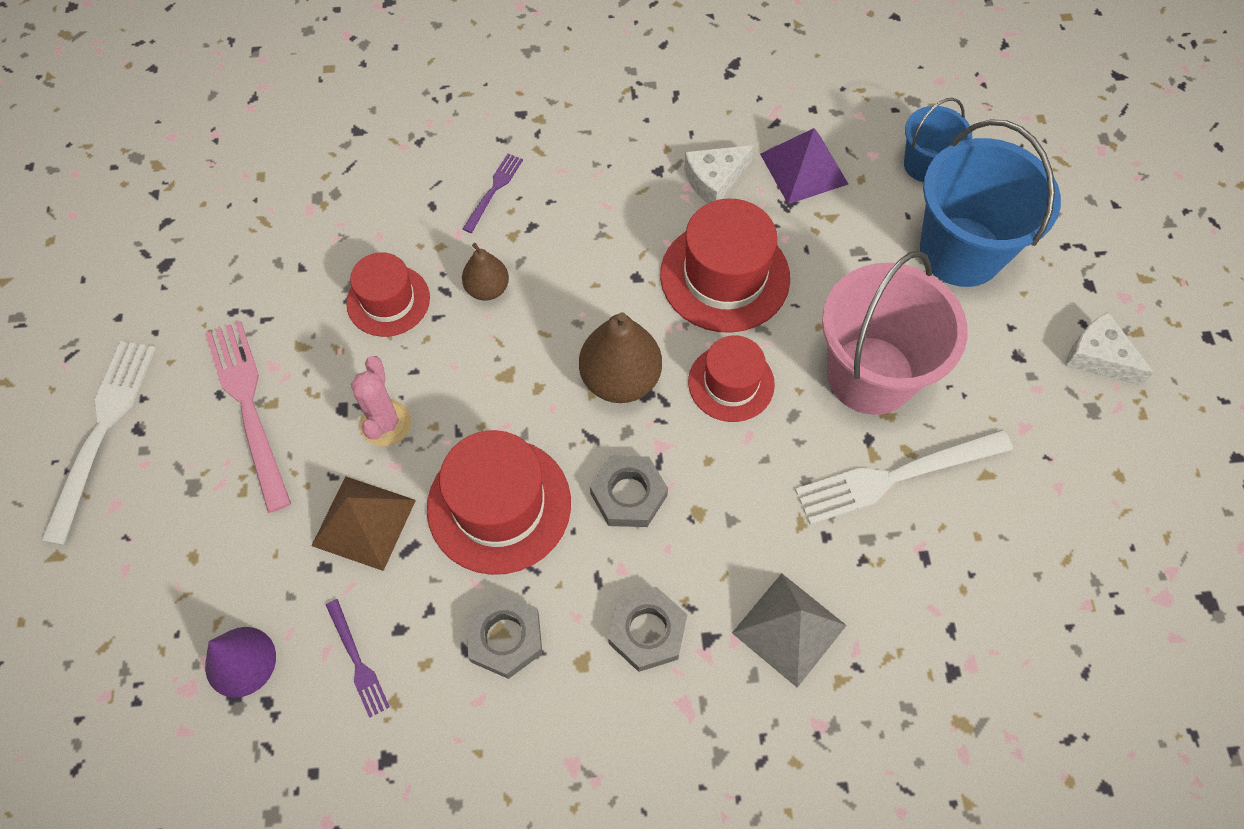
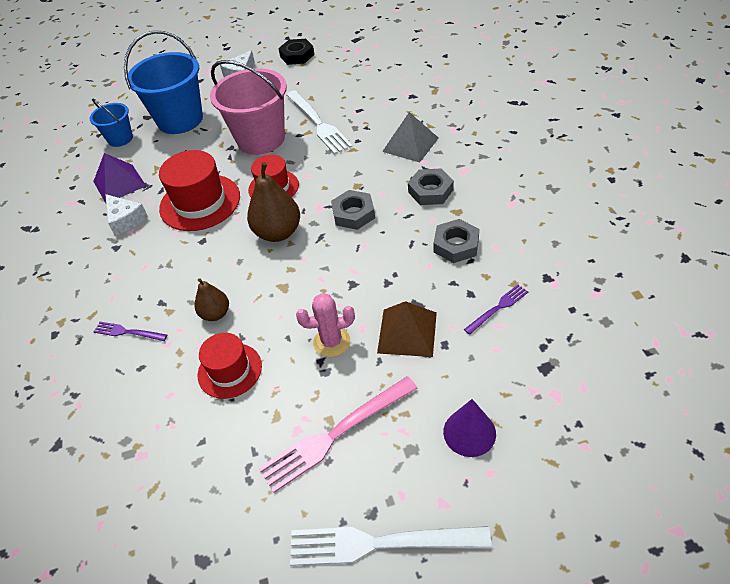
camera: 95 degrees left, 15 degrees down
purple cone [205,627,276,698] -> purple cone moved to [443,399,496,457]
red hat [427,430,571,575] -> none
none -> black nut [278,39,315,65]

